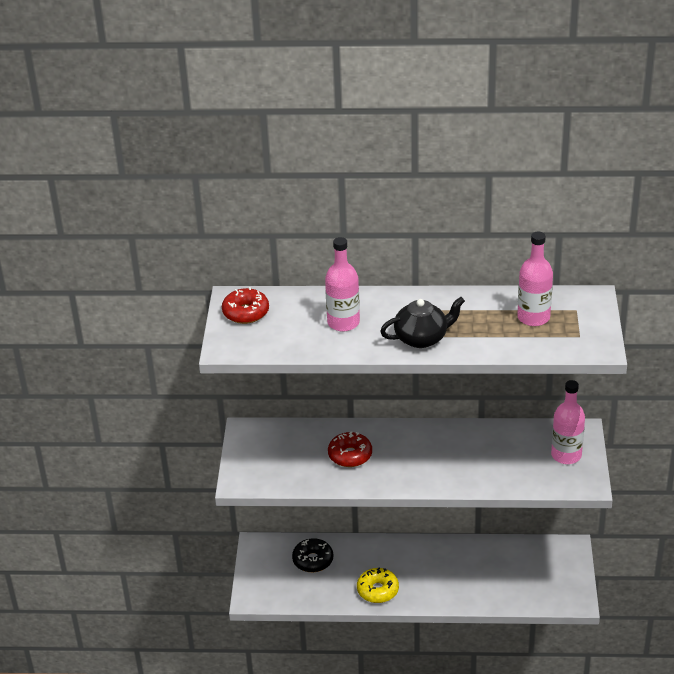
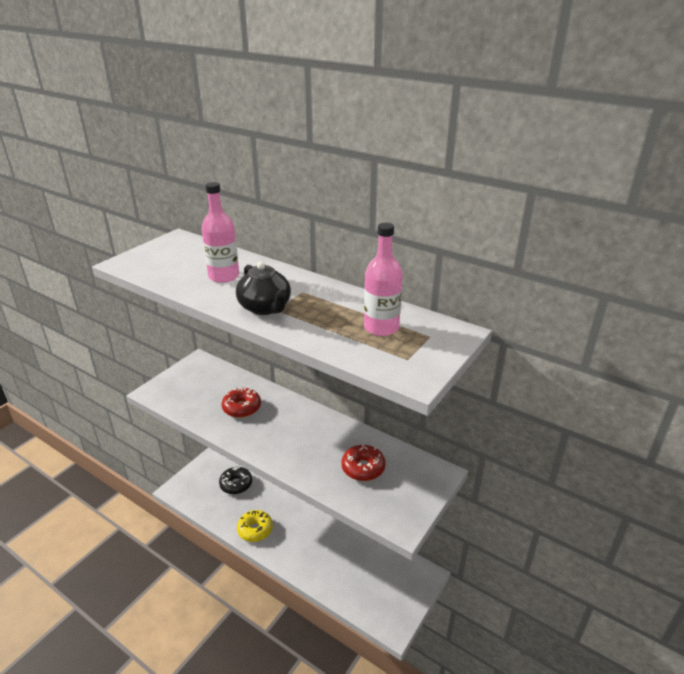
camera: 30 degrees right, 5 degrees down
red donut [222,287,269,324] -> red donut moved to [341,444,386,481]
black teapot [380,297,465,348] -> black teapot turned 45 degrees clockwise [236,262,291,315]
pink bottle [551,380,585,464] -> none

